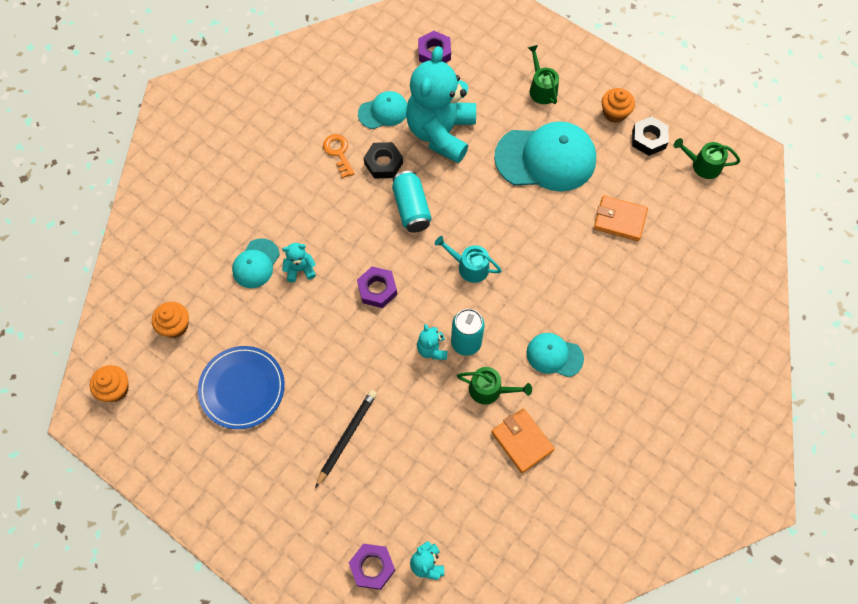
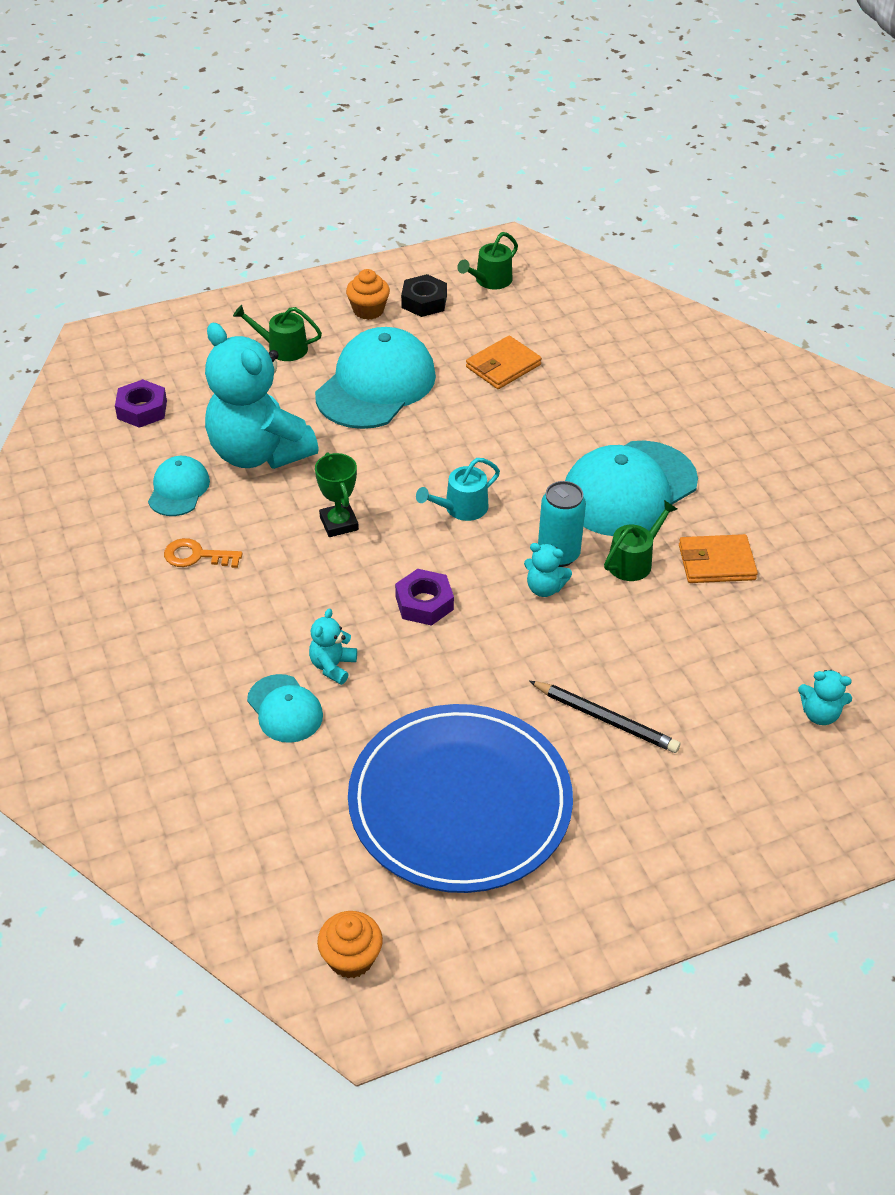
camera: 60 degrees left, 20 degrees down
orange cupcake [152,302,189,338] -> none
blue plate [198,346,285,429] -> blue plate [348,704,573,893], size x1.64
black pencil [315,390,377,488] -> black pencil turned 150 degrees clockwise [529,681,680,753]
purple nut [349,544,395,590] -> none
black nut [364,142,403,179] -> none
turquoise can [392,171,431,233] -> green trophy [315,453,359,537]
turquoise cap [526,333,584,377] -> turquoise cap [565,440,698,536], size x1.93

